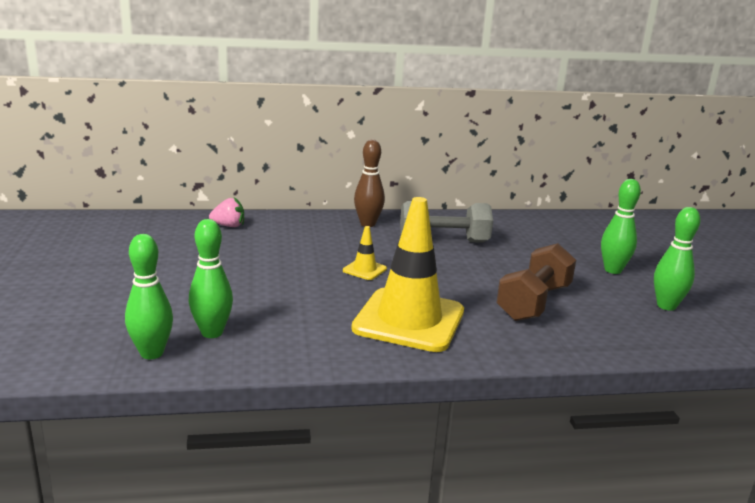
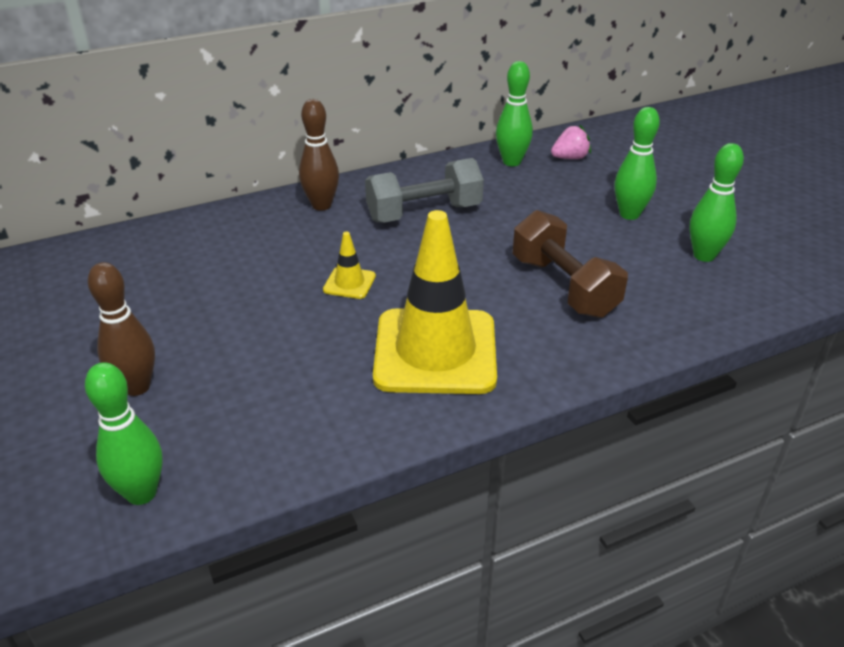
camera: 15 degrees left, 15 degrees up
green bowling pin [189,219,233,338] -> green bowling pin moved to [496,61,533,166]
pink strawberry [209,197,244,227] -> pink strawberry moved to [551,125,591,159]
brown dumbbell [496,243,576,321] -> brown dumbbell turned 45 degrees counterclockwise [512,210,628,318]
none -> brown bowling pin [88,262,155,396]

